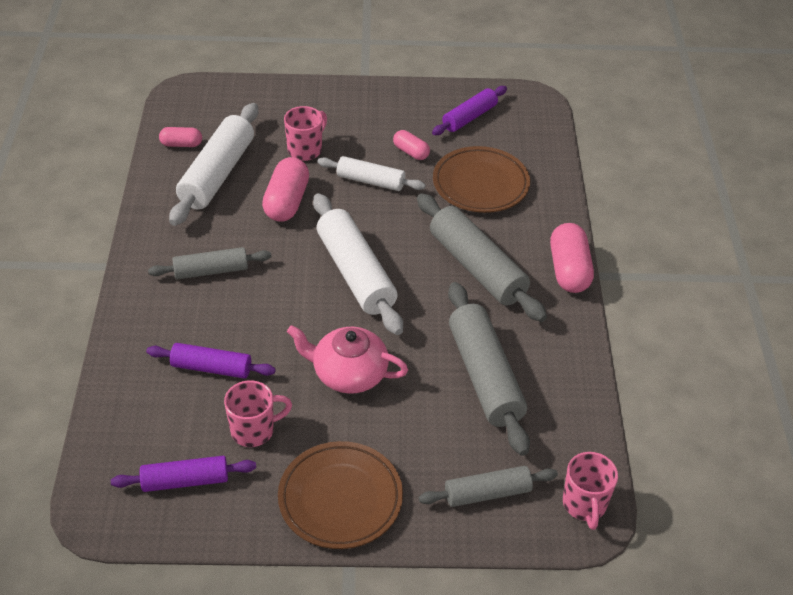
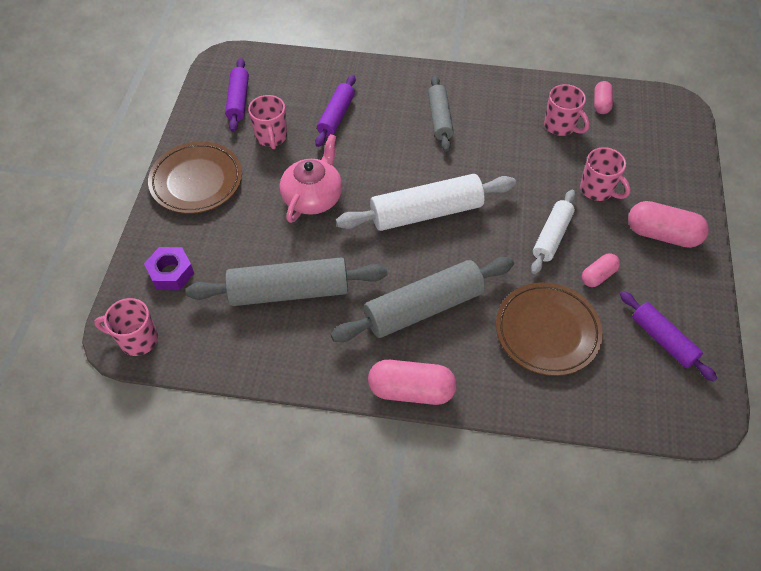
camera: 100 degrees right, 10 degrees up
white rolling pin [169,103,258,226] -> pink mug [544,84,590,136]
pink capsule [262,157,309,222] -> pink capsule moved to [628,201,709,248]
grey rolling pin [419,466,558,507] -> purple nut [144,247,194,290]

